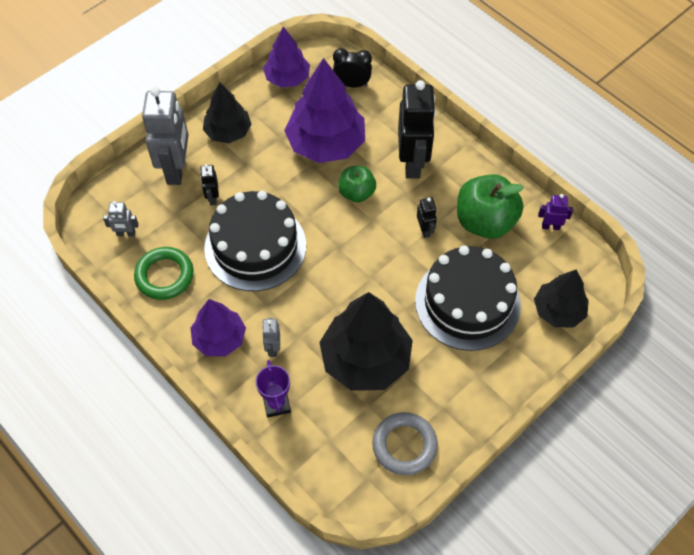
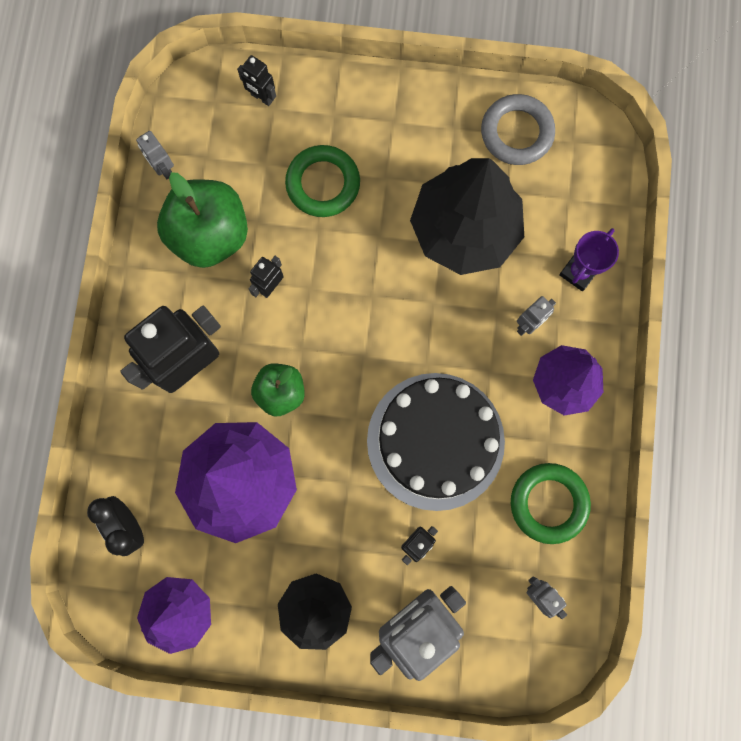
camera: 130 degrees left, 20 degrees up
black cake [415,245,521,351] -> green ring [285,145,360,217]
black tree [534,270,589,328] -> black robot [237,55,276,106]
purple robot [538,194,573,230] -> grey robot [136,131,174,179]

